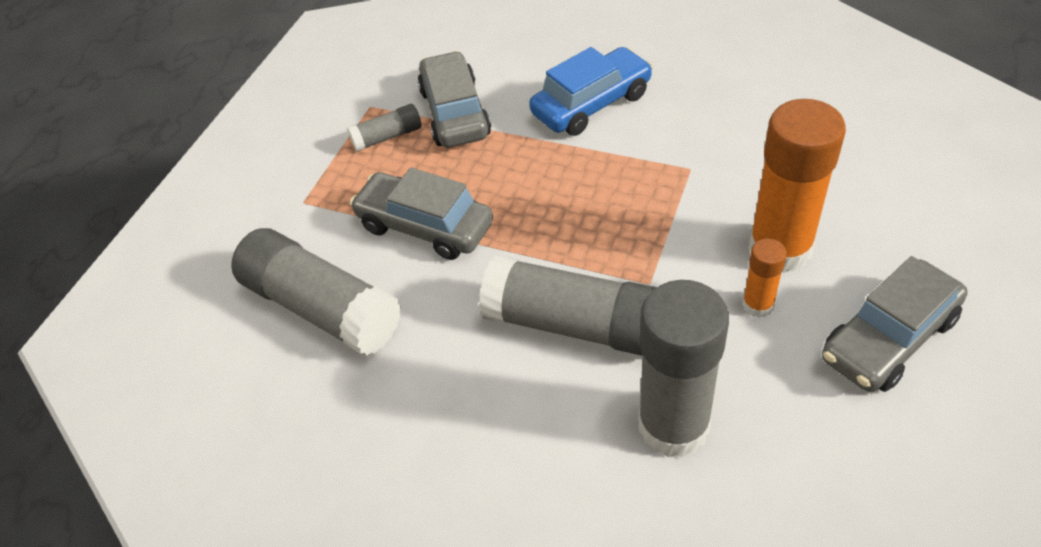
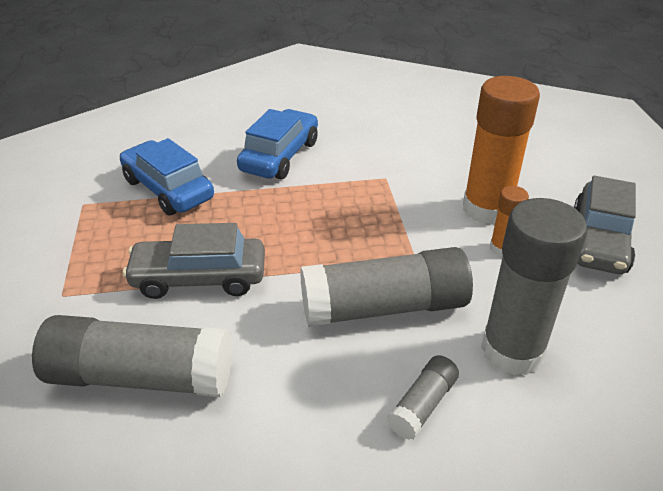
camera: 35 degrees left, 10 degrees down
grey glue stick [347,104,422,152] -> grey glue stick moved to [387,355,459,440]
grey car [418,51,491,148] -> blue car [120,138,214,215]

